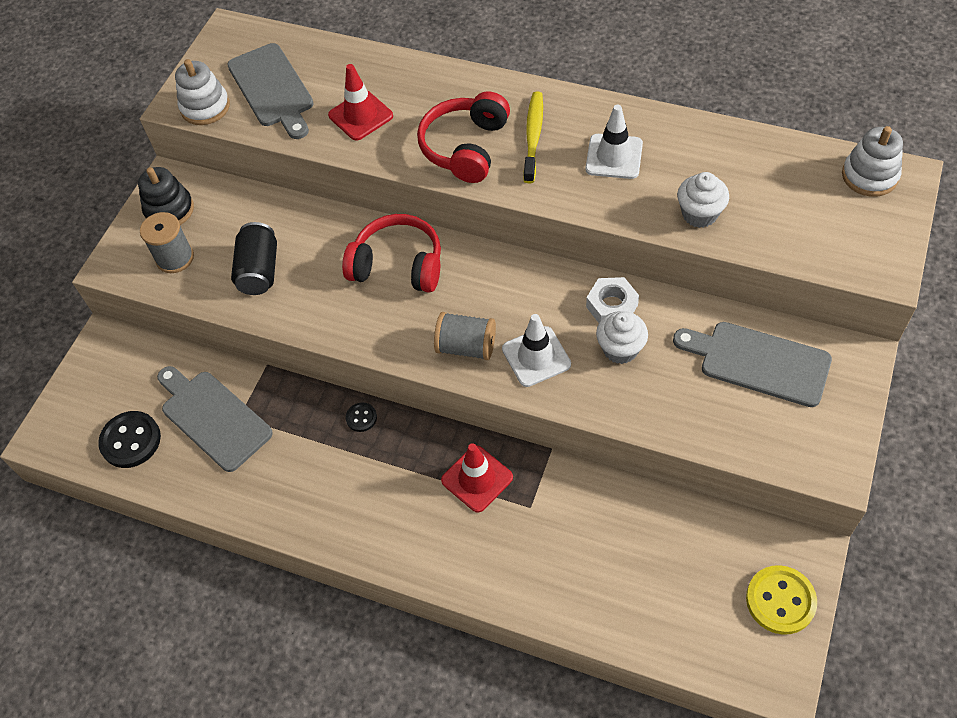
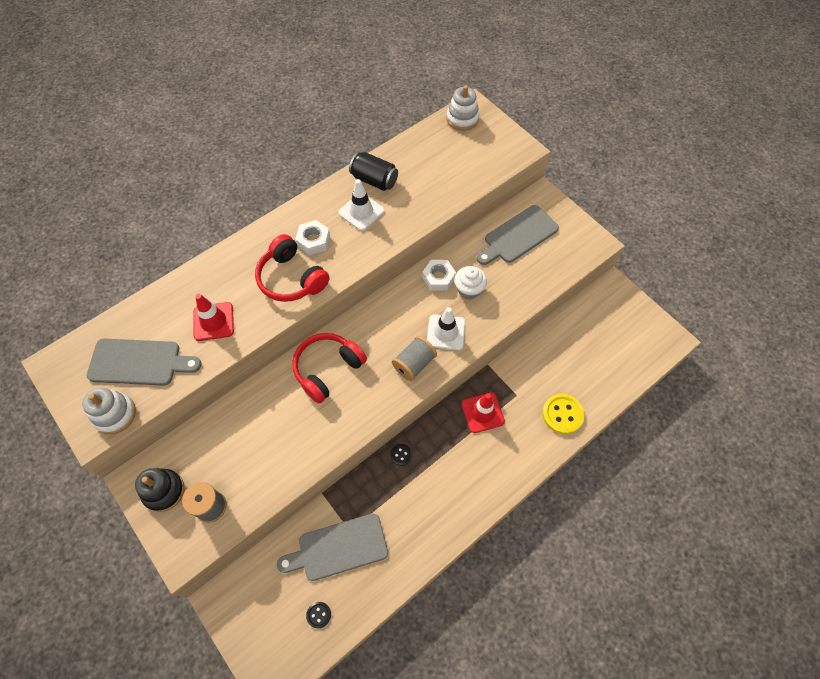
camera: 65 degrees left, 5 degrees up
black button [98,411,161,468] -> black button [306,602,331,628], size x0.52
black can [231,222,277,295] -> black can moved to [349,152,398,191]
yellow toothbrush [523,92,543,183] -> white nut [295,220,330,255]
white cupcake [677,172,729,228] -> none
yellow button [746,565,817,635] -> yellow button moved to [542,394,585,434]

